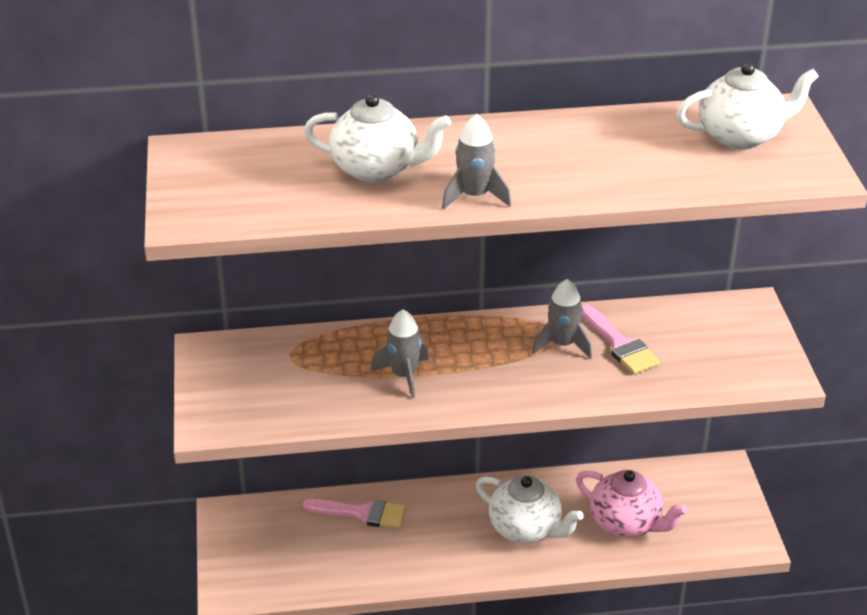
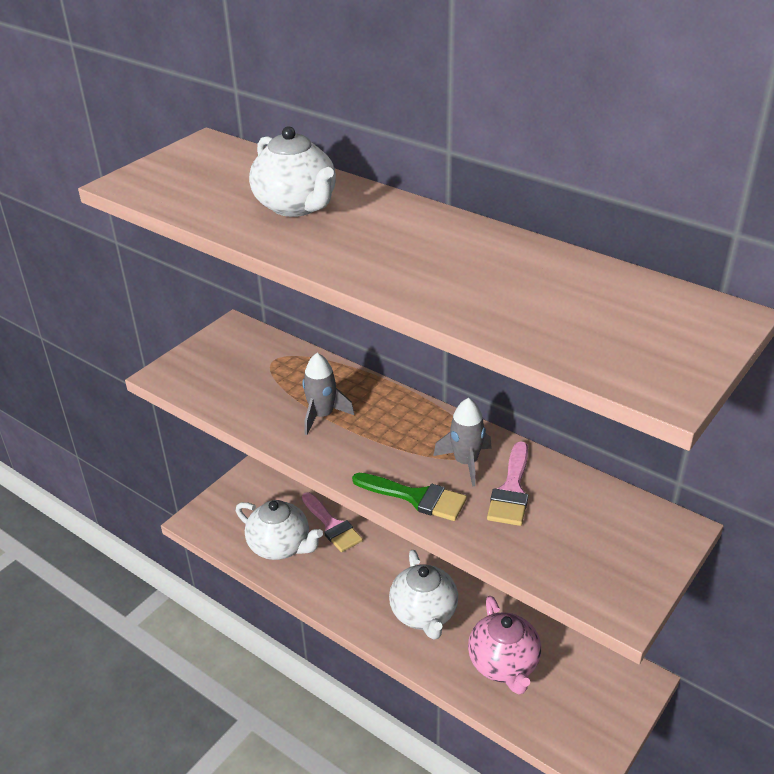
camera: 45 degrees right, 0 degrees up
grey rocket [442,114,511,210] -> none
white teapot [676,62,819,149] -> white teapot moved to [236,500,323,560]
none -> green brush [352,473,467,521]

